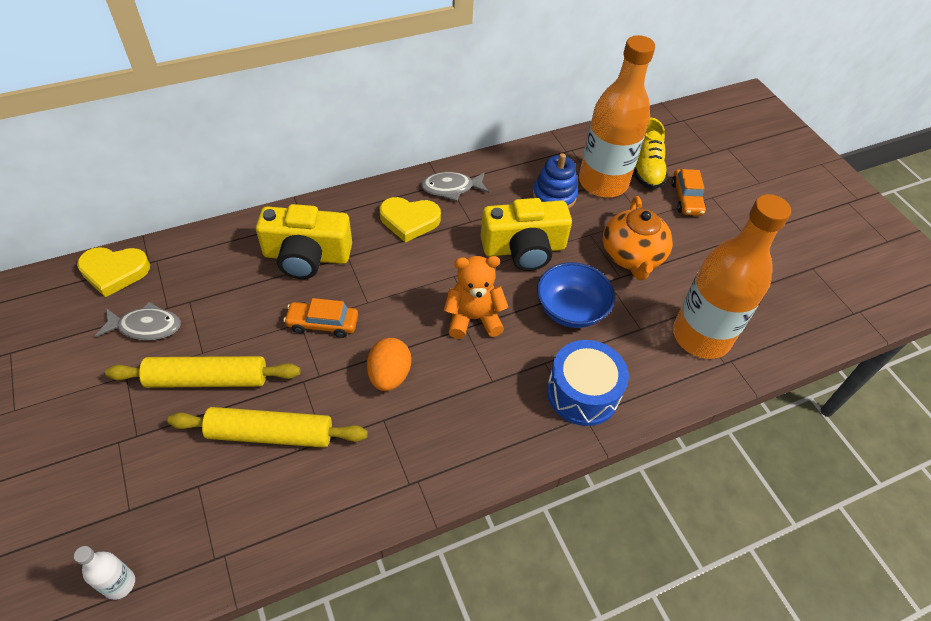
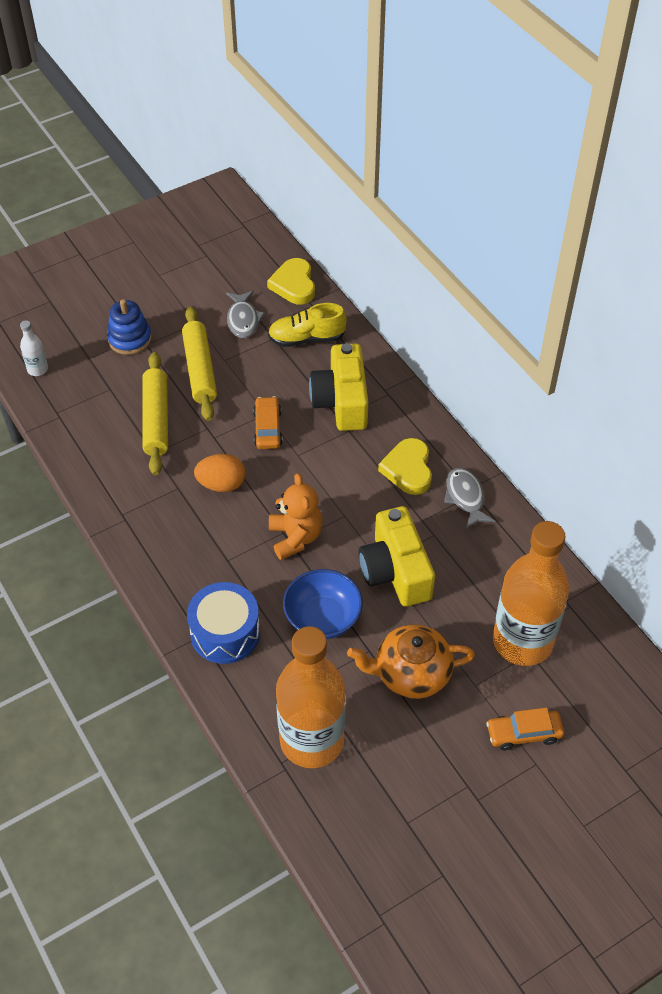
camera: 85 degrees right, 0 degrees up
blue stacking toy [533,153,578,209] -> blue stacking toy moved to [107,299,152,355]
yellow shoe [635,117,668,189] -> yellow shoe moved to [268,303,347,347]

